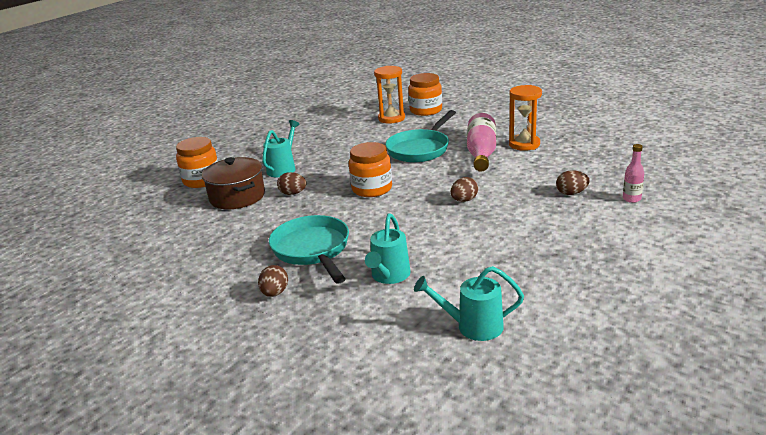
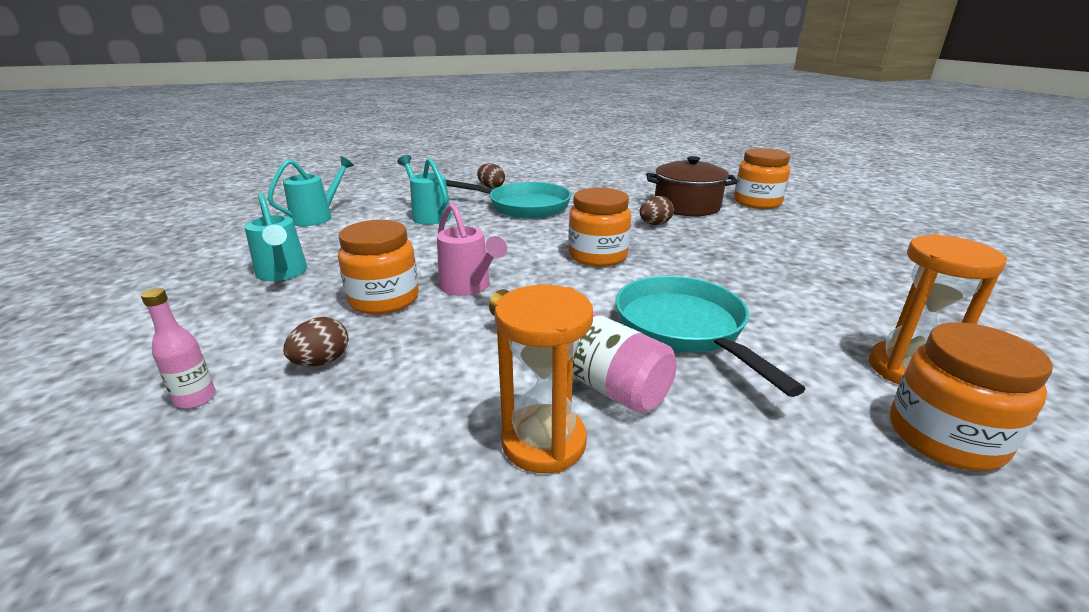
camera: 125 degrees right, 0 degrees up
turquoise watering can [262,120,300,177] -> turquoise watering can moved to [245,193,307,281]
brown egg [451,177,478,202] -> pink watering can [437,203,507,296]
none -> orange jar [338,220,419,315]

